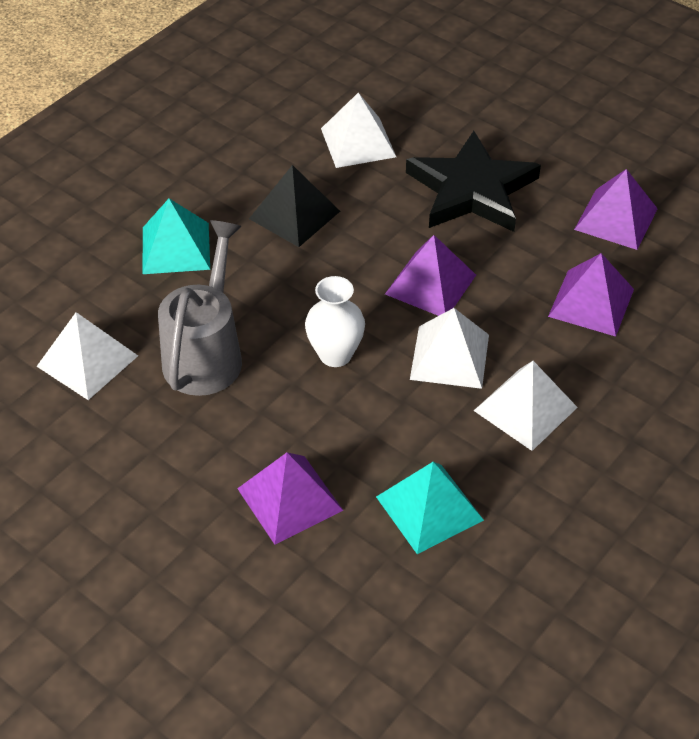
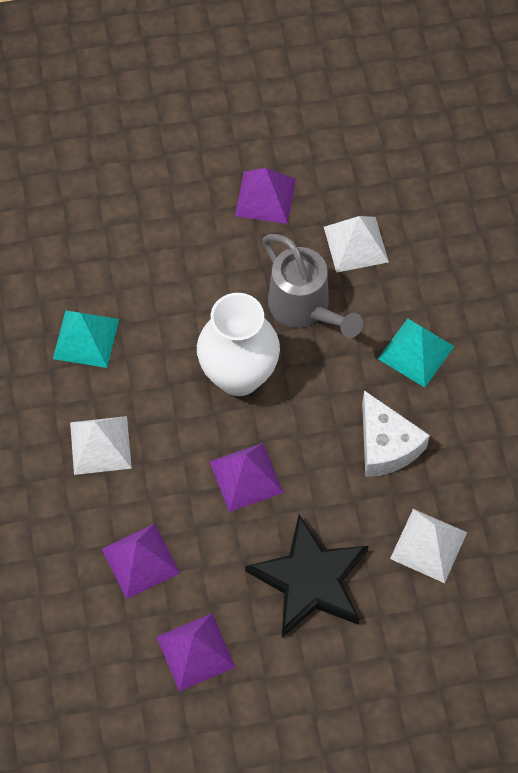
camera: 130 degrees right, 15 degrees up
purple pyramid [237,452,344,545] -> purple pyramid moved to [235,168,296,224]
black pyramid [249,165,340,247] -> white cheese [362,390,430,477]
white vase [305,276,365,367] -> white vase [197,293,280,396], size x1.74
white pyramid [410,308,489,389] -> none

